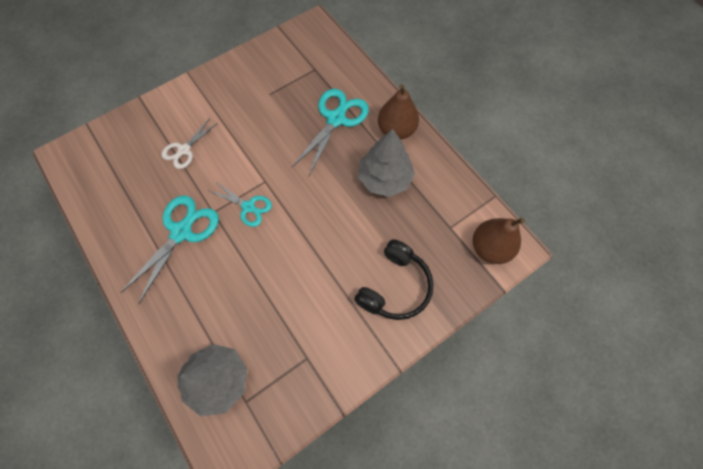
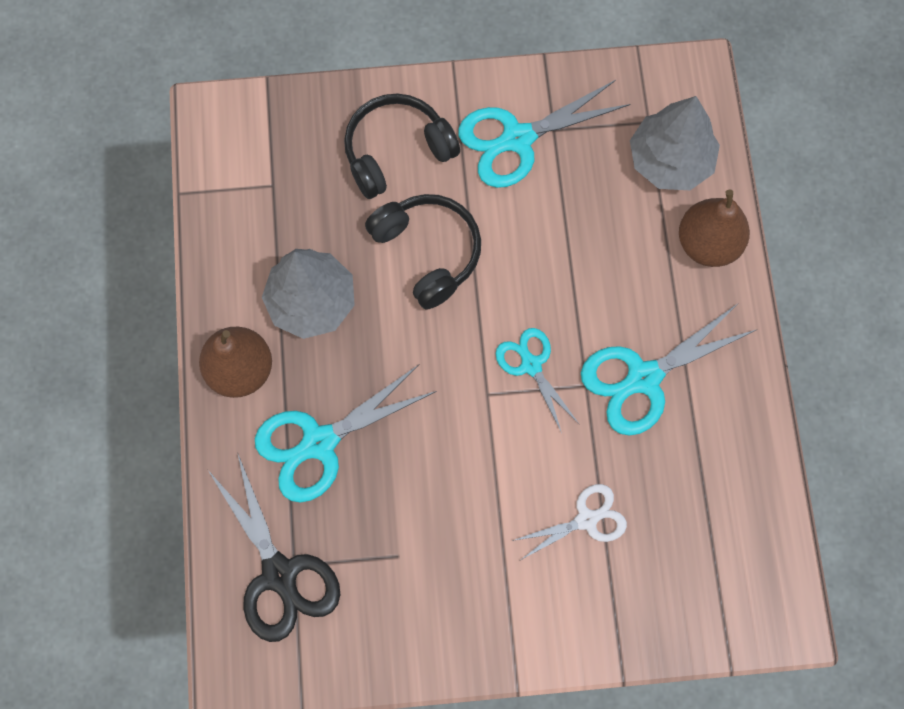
camera: 150 degrees left, 5 degrees up
brown pear [473,218,525,264] -> brown pear moved to [679,189,750,267]
none -> black scissors [207,452,341,642]
none -> black headphones [365,194,481,310]
none -> turquoise scissors [458,80,631,188]

